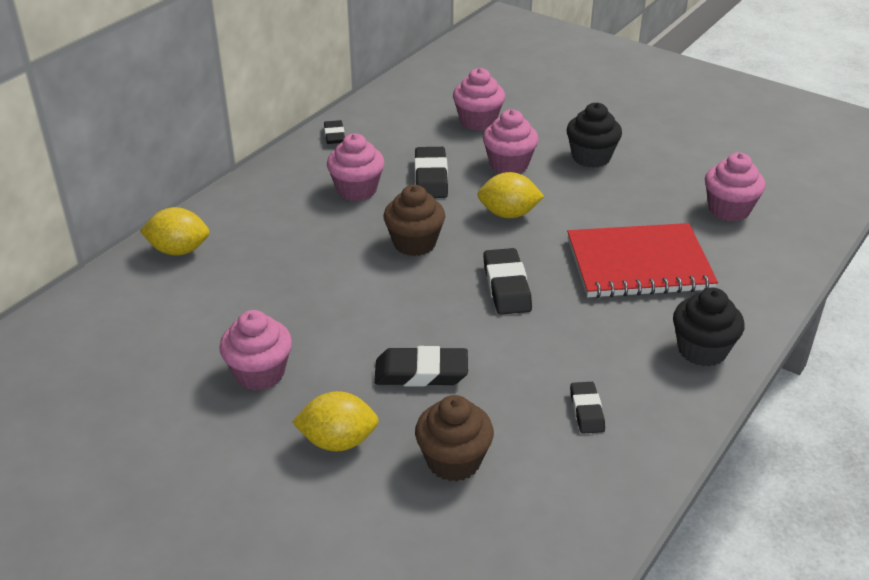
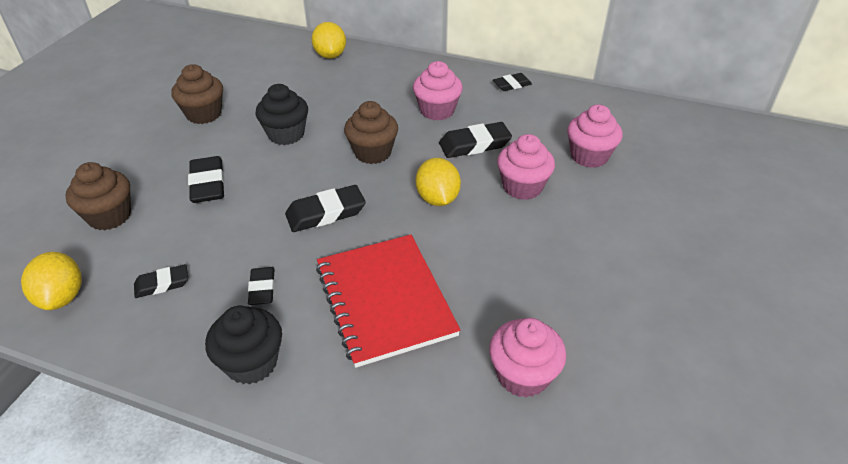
camera: 75 degrees right, 5 degrees up
pink cupcake [219,310,292,390] -> brown cupcake [172,64,223,124]
yellow lemon [292,391,379,451] -> yellow lemon moved to [21,252,82,310]
black cupcake [567,103,622,168] -> black cupcake moved to [255,84,308,145]
none -> black eraser [248,267,275,305]

